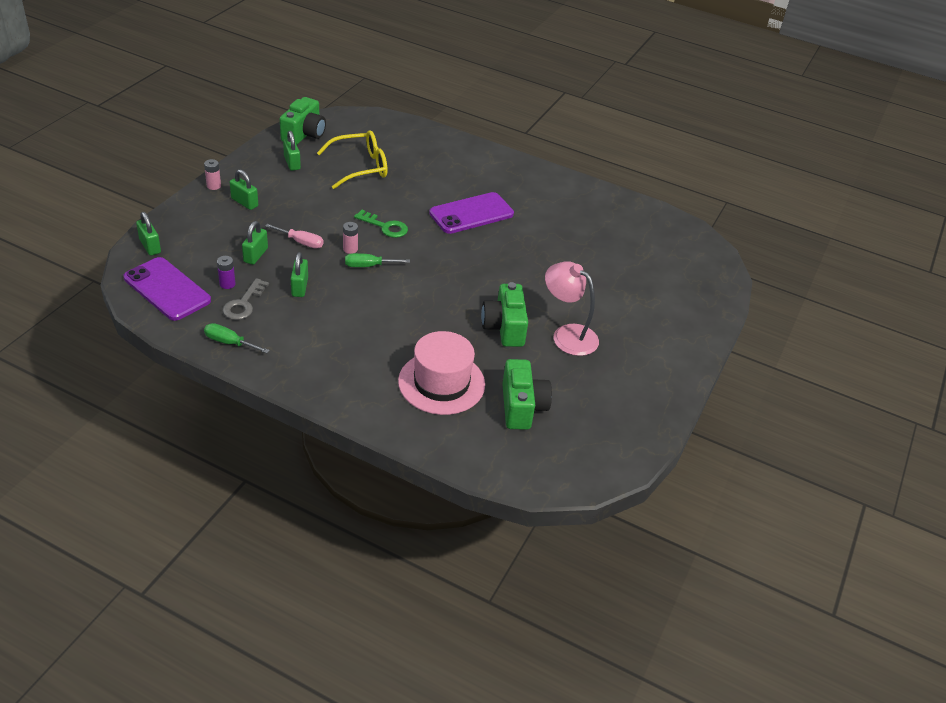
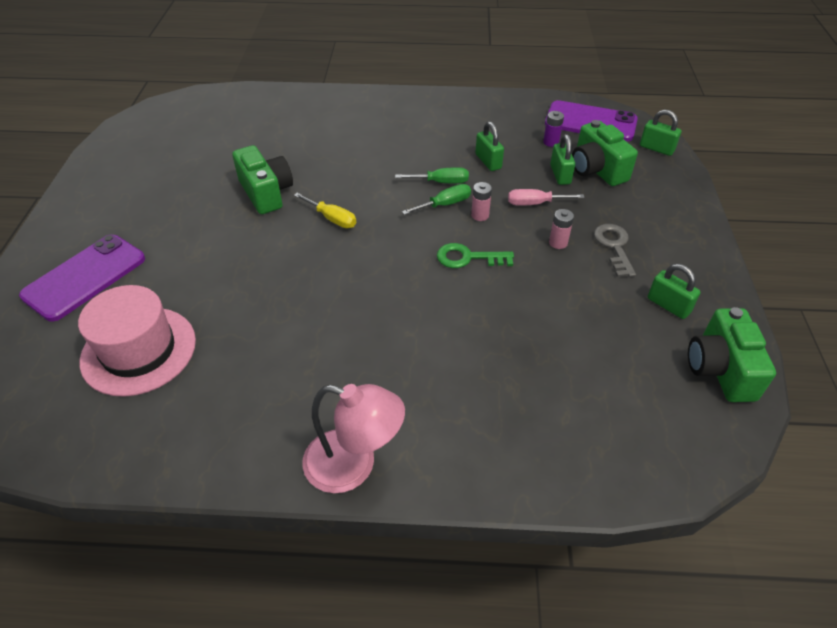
camera: 160 degrees right, 5 degrees up
pink battery [204,159,221,190] -> pink battery moved to [549,209,574,249]
green screwdriver [204,323,270,353] -> green screwdriver moved to [395,167,469,183]
grey key [222,278,269,320] -> grey key moved to [594,224,636,277]
green padlock [230,169,258,210] -> none
yellow glasses [317,130,387,189] -> none
pink hat [398,331,485,415] -> pink hat moved to [78,285,196,397]
purple phone [429,192,514,234] -> purple phone moved to [19,235,145,322]
green camera [502,359,552,430] -> green camera moved to [572,120,638,186]
pink lamp [545,261,599,356] -> pink lamp moved to [302,384,405,493]
none -> yellow screwdriver [294,193,356,228]

